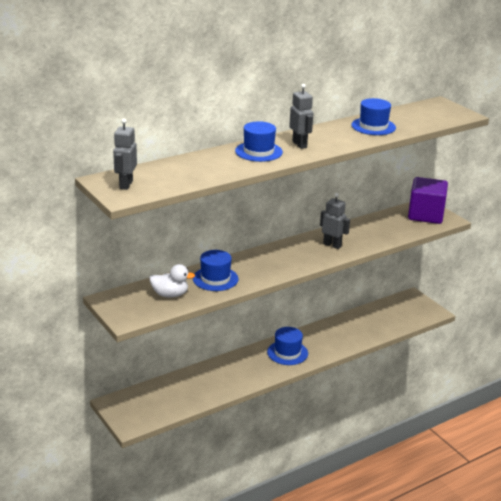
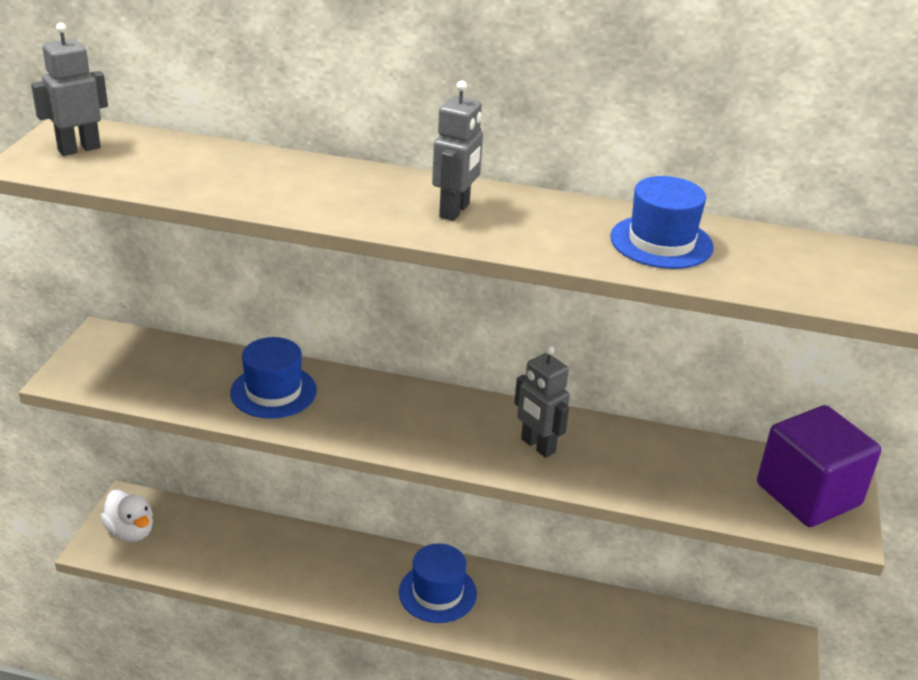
camera: 45 degrees right, 5 degrees up
white duck [149,264,195,298] -> white duck moved to [101,490,153,542]
blue hat [235,121,283,162] -> none
grey robot [320,193,350,249] -> grey robot turned 150 degrees clockwise [514,346,570,458]

